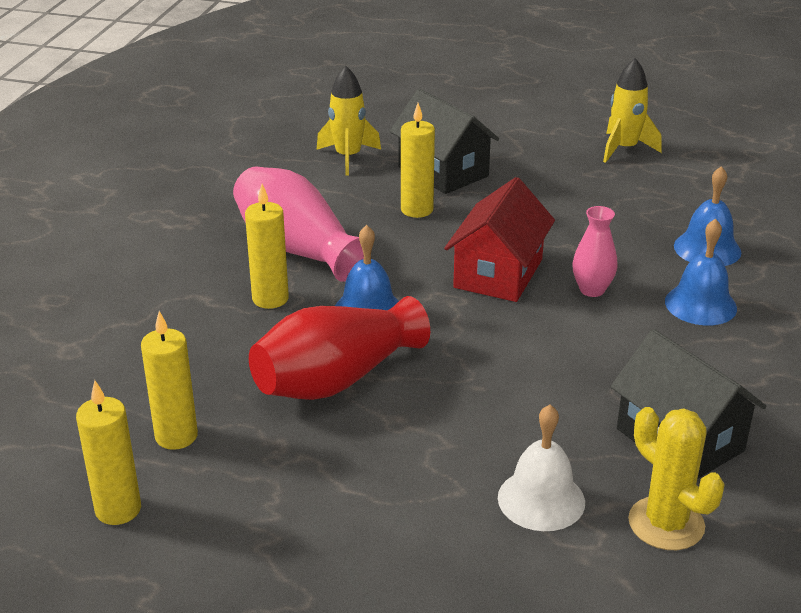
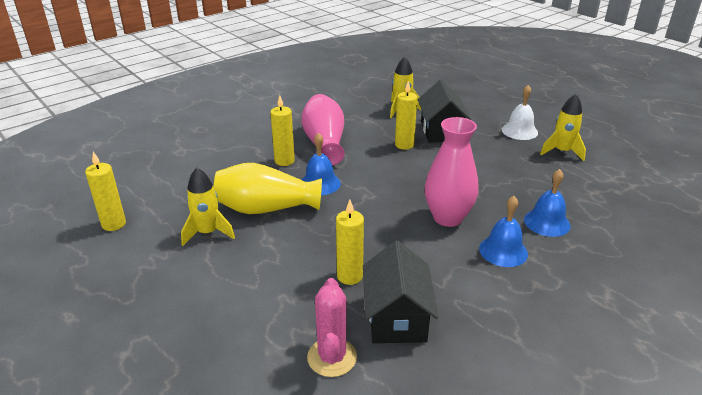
camera: 35 degrees right, 0 degrees up
yellow candle [141,311,198,450] -> yellow candle moved to [336,200,364,285]
red vase [249,296,430,400] -> yellow vase [214,163,322,214]
red house [444,177,555,302] -> none
white bell [498,404,585,531] -> white bell moved to [502,85,538,140]
pink vase [572,206,618,297] -> pink vase [425,117,478,227], size x1.83
yellow cactus [628,407,724,550] -> pink cactus [307,278,357,377]
none -> yellow rocket [181,167,235,246]

